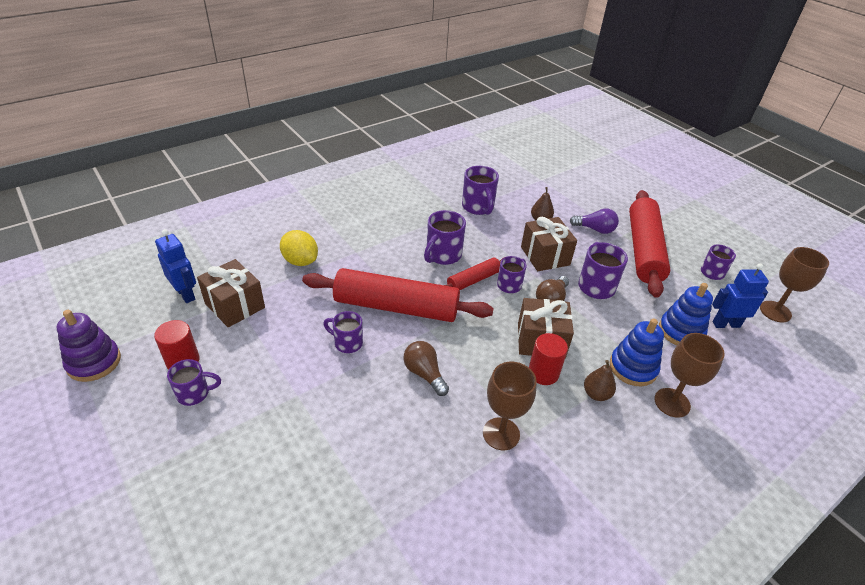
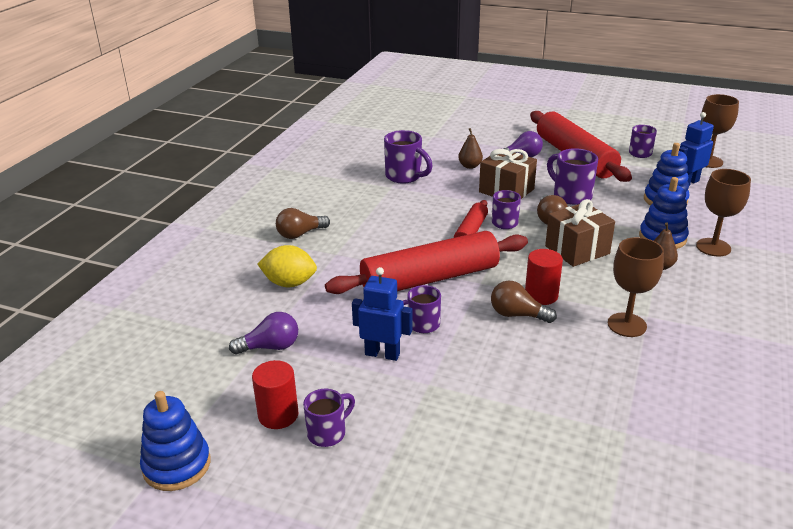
camera: 30 degrees left, 10 degrees down
purple stacking toy [56,310,121,382] -> blue stacking toy [140,391,210,491]
blue robot [155,229,196,303] -> blue robot moved to [352,267,412,361]
brown gift [197,259,265,327] -> purple light bulb [229,312,298,354]
purple mug [424,210,466,265] -> none
red cylinder [529,333,568,385] -> red cylinder moved to [525,249,563,305]
none -> brown light bulb [276,208,330,239]

